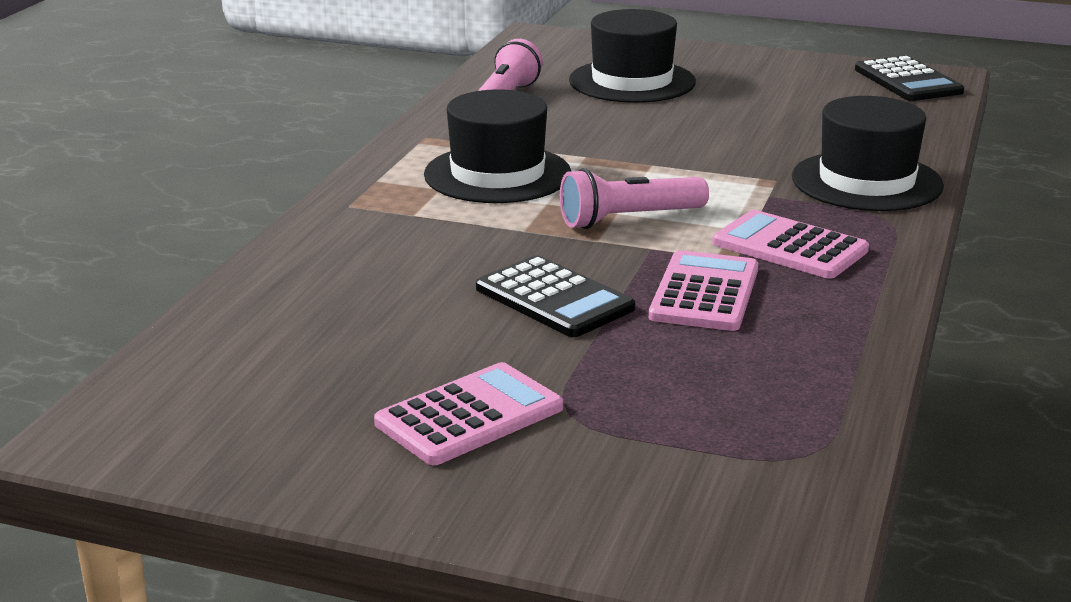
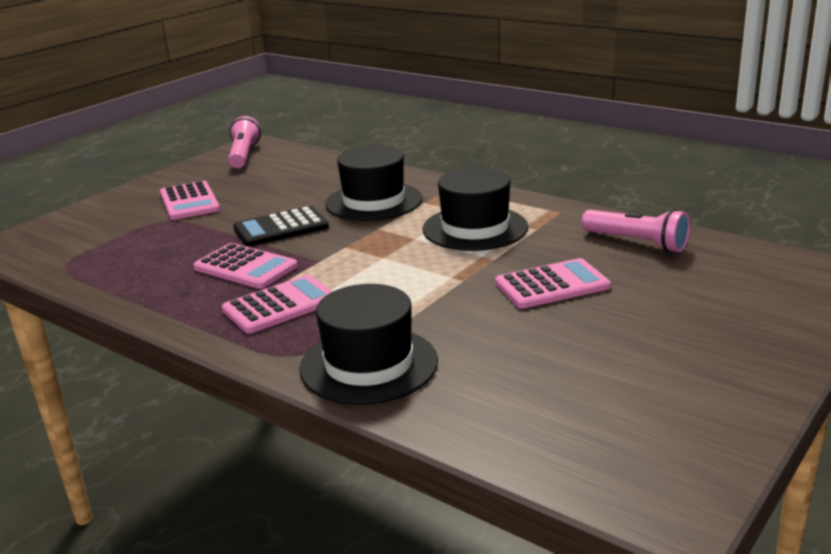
camera: 110 degrees right, 0 degrees up
pink flashlight [560,168,709,229] -> pink flashlight moved to [228,116,261,168]
black hat [569,9,696,103] -> black hat moved to [325,146,422,221]
black calculator [855,55,964,101] -> none
none -> pink calculator [495,258,611,309]

